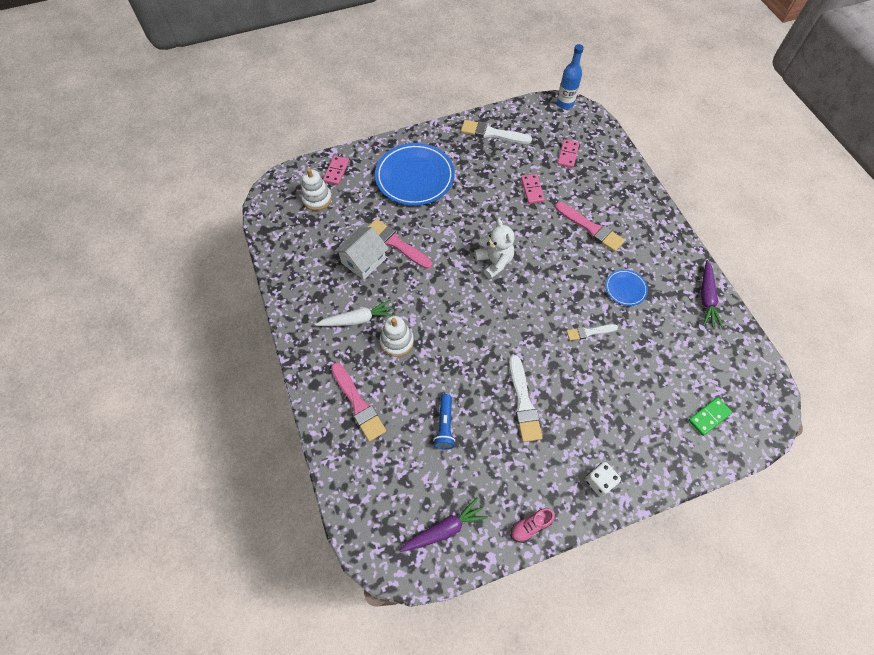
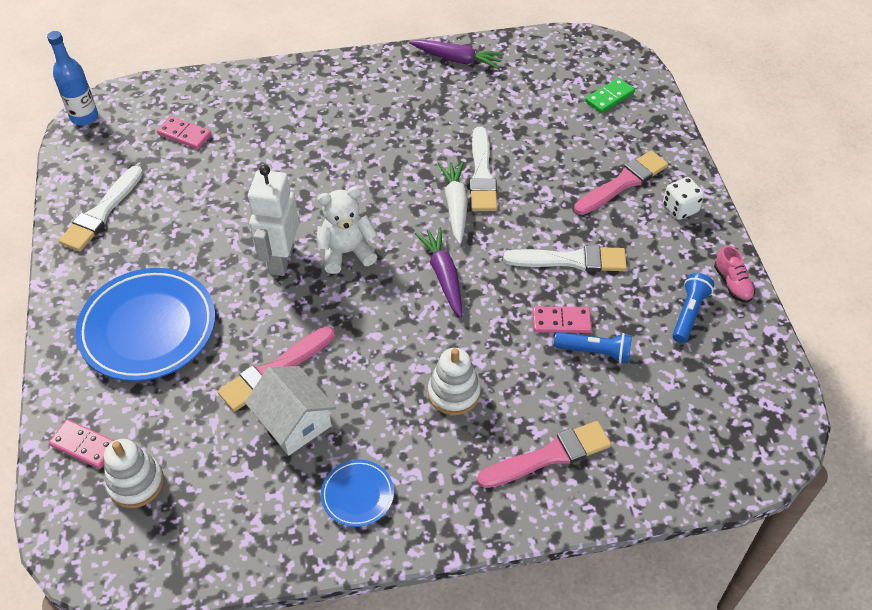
camera: 80 degrees left, 10 degrees down
white carrot [315,300,395,326] -> white carrot moved to [438,161,468,244]
purple carrot [399,497,488,552] -> purple carrot moved to [415,227,462,318]
pink domino [521,174,545,204] -> pink domino moved to [533,306,592,333]
pink brush [555,202,625,252] -> pink brush moved to [574,150,668,215]
white brush [566,324,618,341] -> white brush [469,127,497,211], size x1.65
blue plate [605,269,648,306] -> blue plate moved to [321,460,394,527]
green domino [688,397,732,436] -> green domino turned 75 degrees clockwise [585,78,635,113]
none -> white robot [248,165,299,276]
none -> blue flashlight [672,273,714,343]

